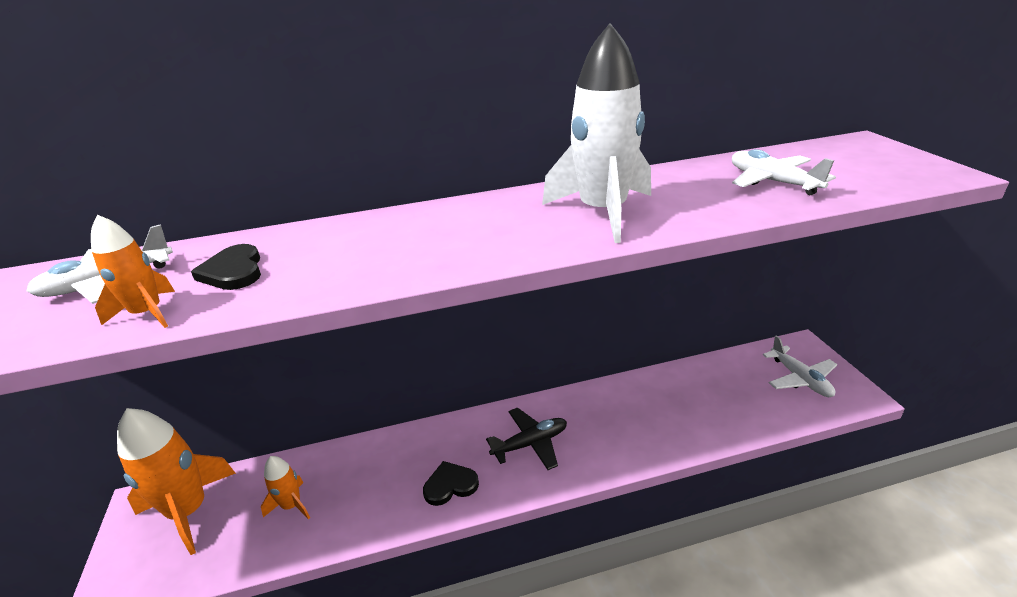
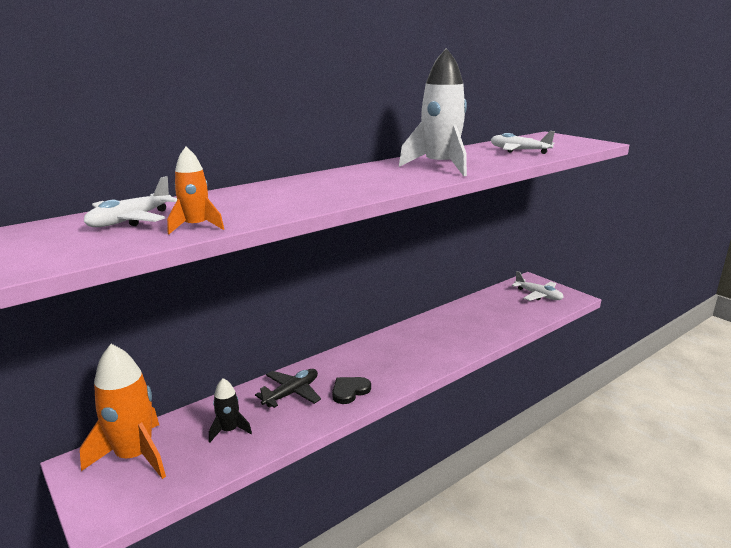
camera: 25 degrees left, 10 degrees down
black heart [191,244,261,290] -> none
orange rocket [261,456,310,519] -> black rocket [209,378,252,443]
black plane [486,408,567,470] -> black plane moved to [255,369,321,408]

